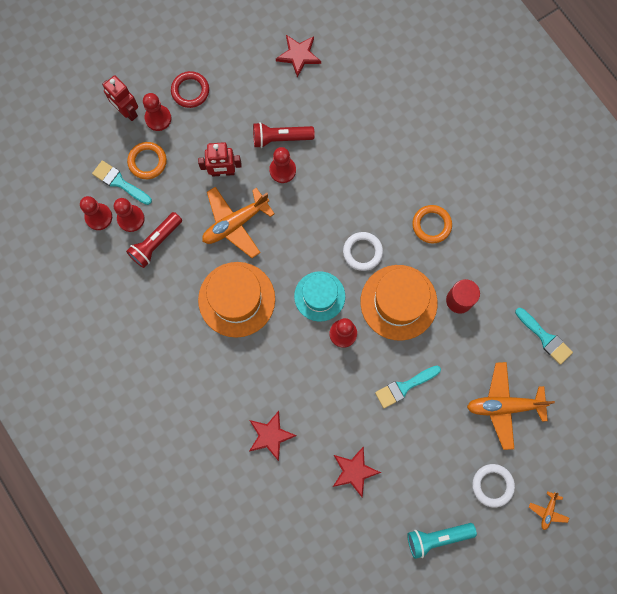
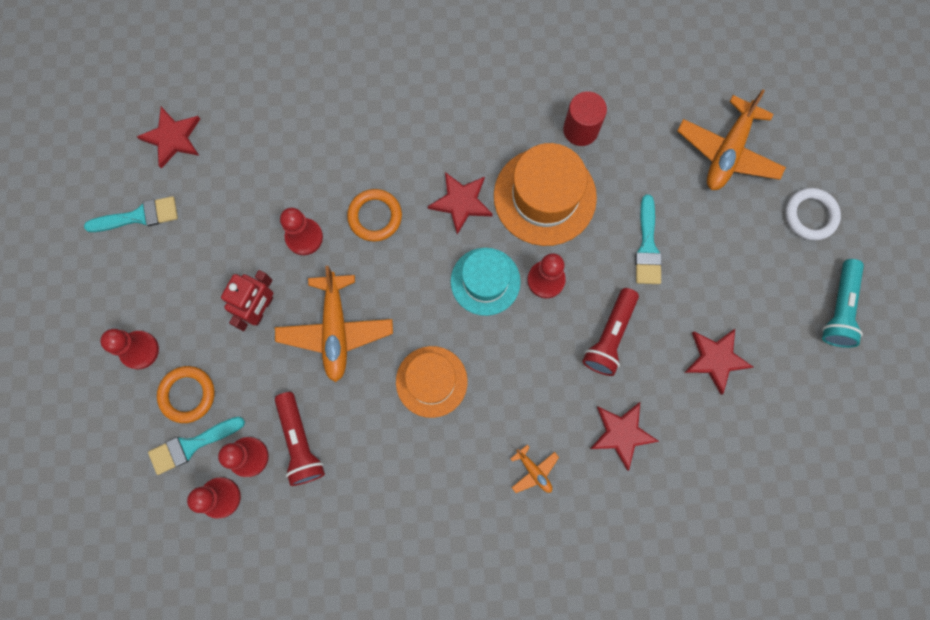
camera: 60 degrees left, 0 degrees up
red robot [102,75,138,121] -> none
red ring [171,71,209,108] -> none
orange hat [198,262,275,338] -> orange hat [396,346,468,418], size x0.66
red flashlight [253,122,315,148] -> red flashlight moved to [582,288,639,376]
white ring [343,232,383,271] -> red star [428,172,493,235]
orange ring [412,205,452,243] -> orange ring moved to [347,189,402,242]
turquoise brush [515,308,573,365] -> turquoise brush moved to [84,196,178,232]
orange plane [529,491,569,530] -> orange plane moved to [510,445,559,493]

